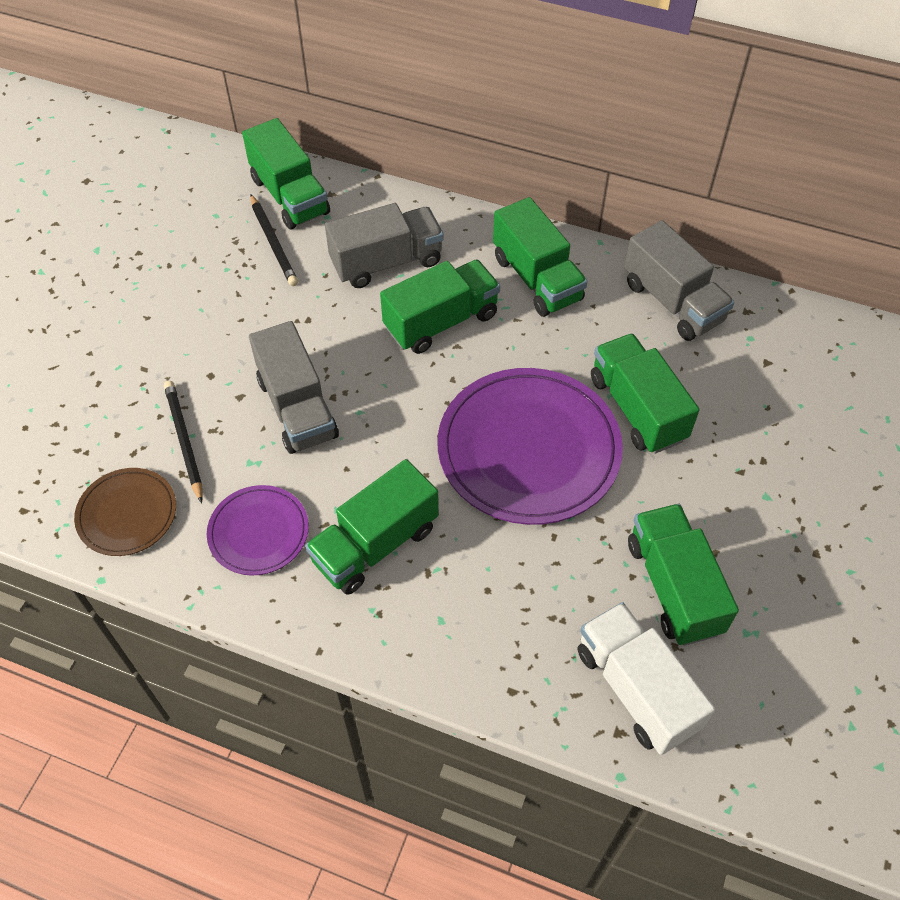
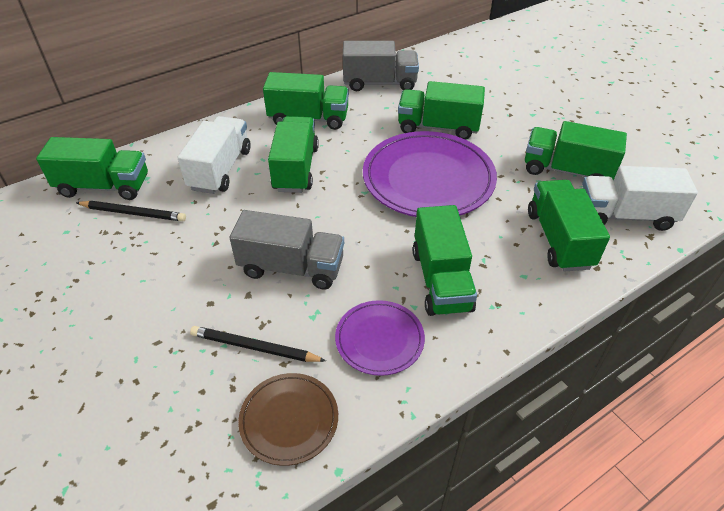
camera: 55 degrees left, 10 degrees down
grey truck [325,203,444,288] -> white truck [178,116,251,194]
none -> green truck [528,180,610,271]

